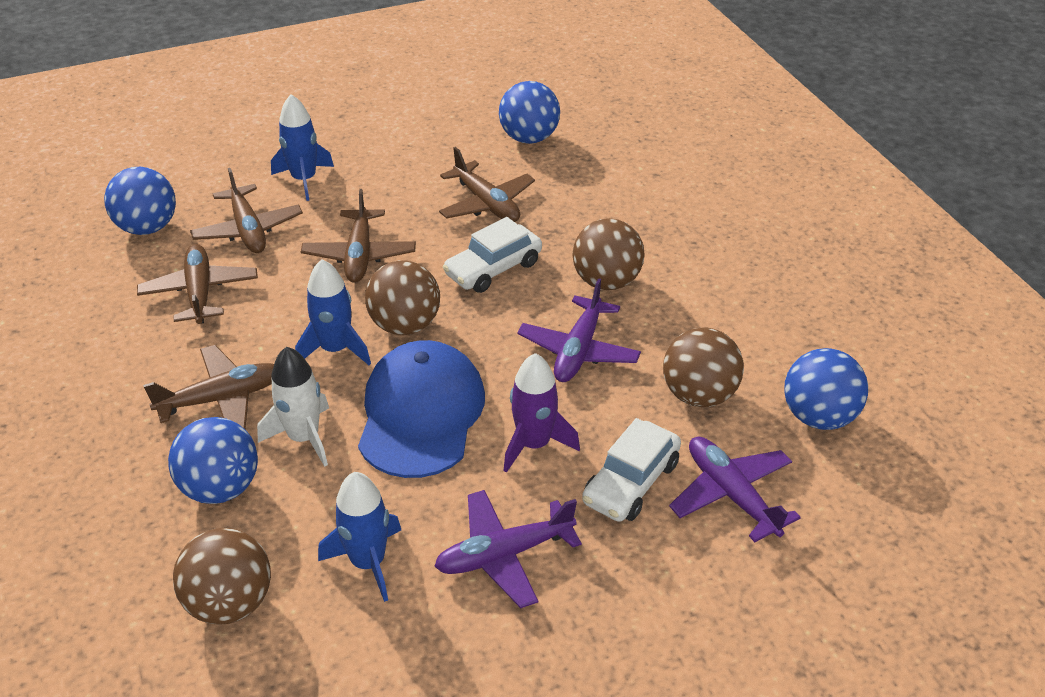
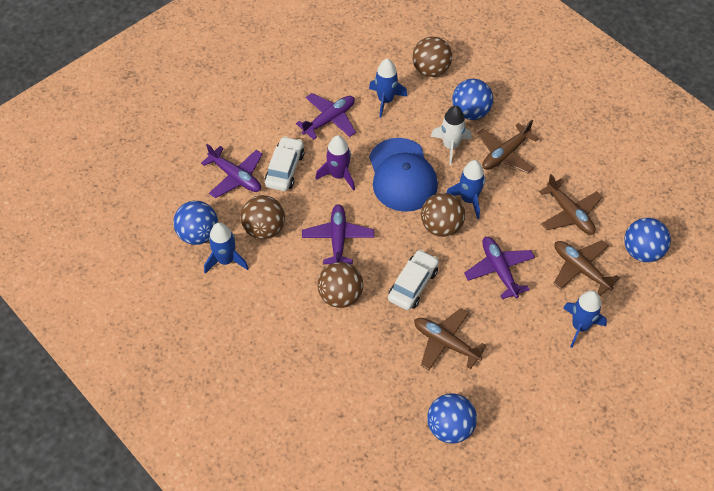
camera: 160 degrees right, 15 degrees up
brown plane [301,189,416,283] -> purple plane [464,237,535,299]
none -> blue rocket [204,223,249,274]

